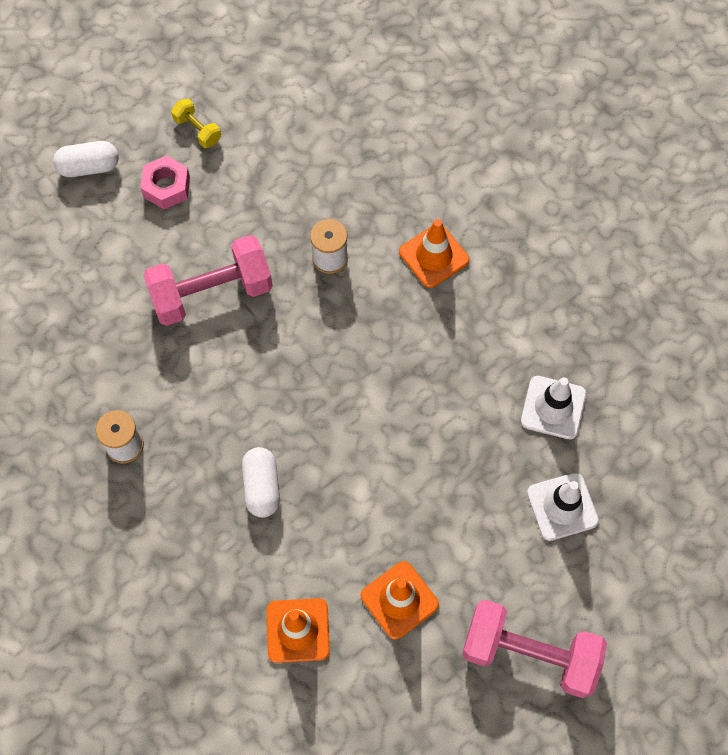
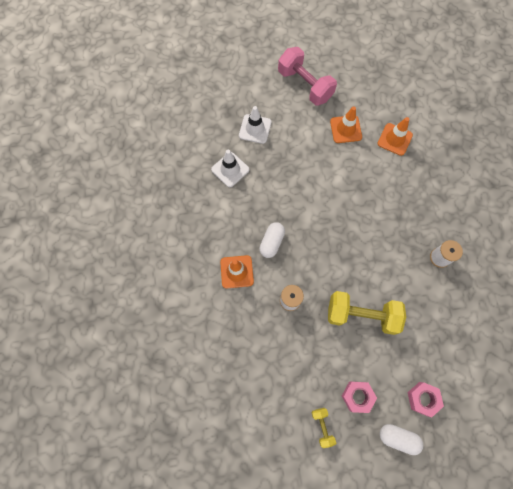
camera: 150 degrees left, 5 degrees up
pink dumbbell [143,235,273,326] -> yellow dumbbell [328,291,406,335]
white capsule [242,447,280,518] -> white capsule moved to [259,222,285,258]
none -> pink nut [407,382,444,417]

